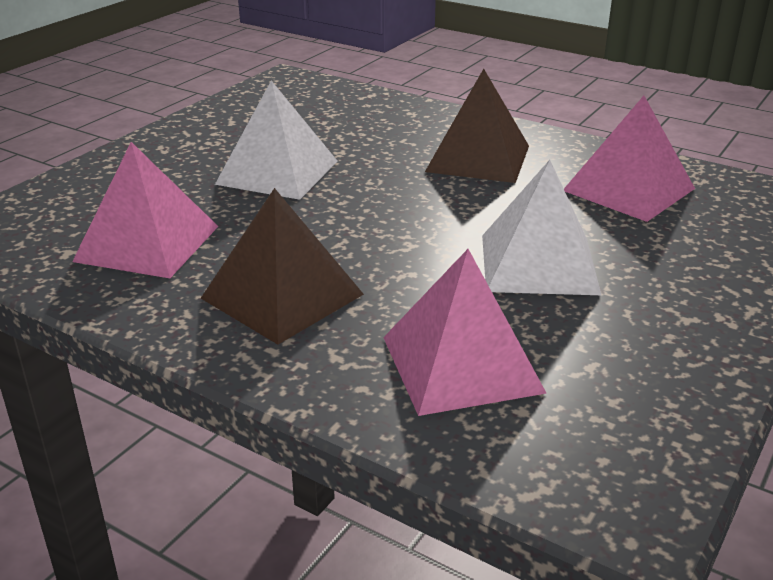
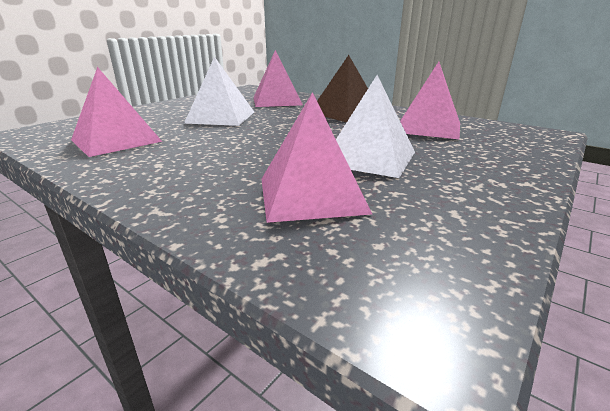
camera: 175 degrees left, 5 degrees down
brown pyramid [425,69,529,183] -> none
none -> pink pyramid [262,92,372,223]

